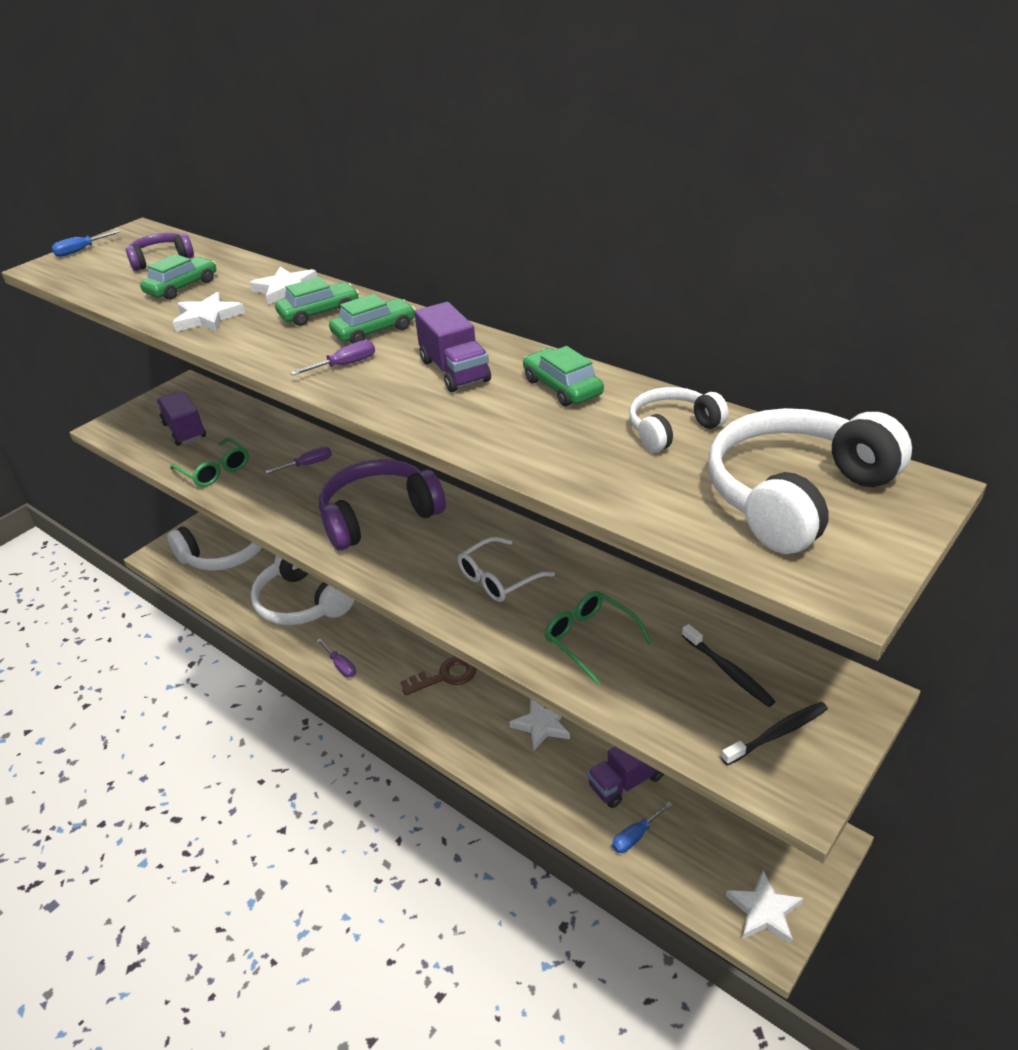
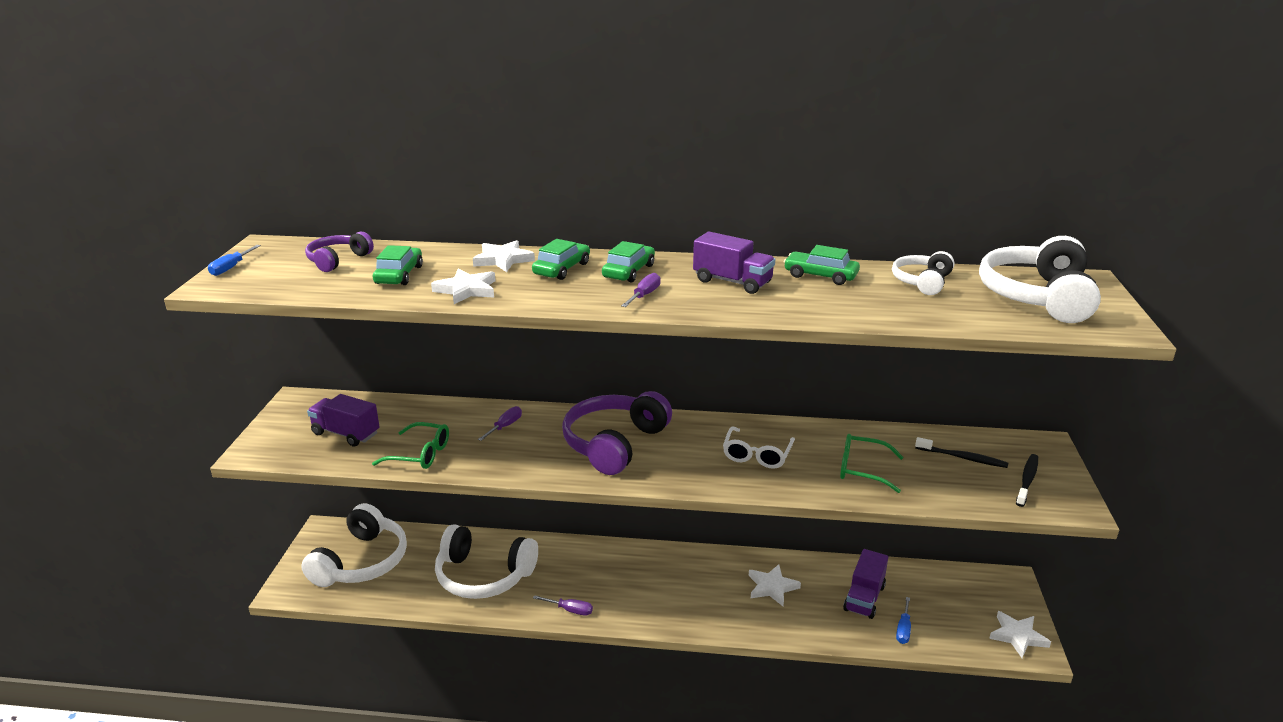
camera: 35 degrees left, 10 degrees down
brown key [401,657,477,696] -> none

